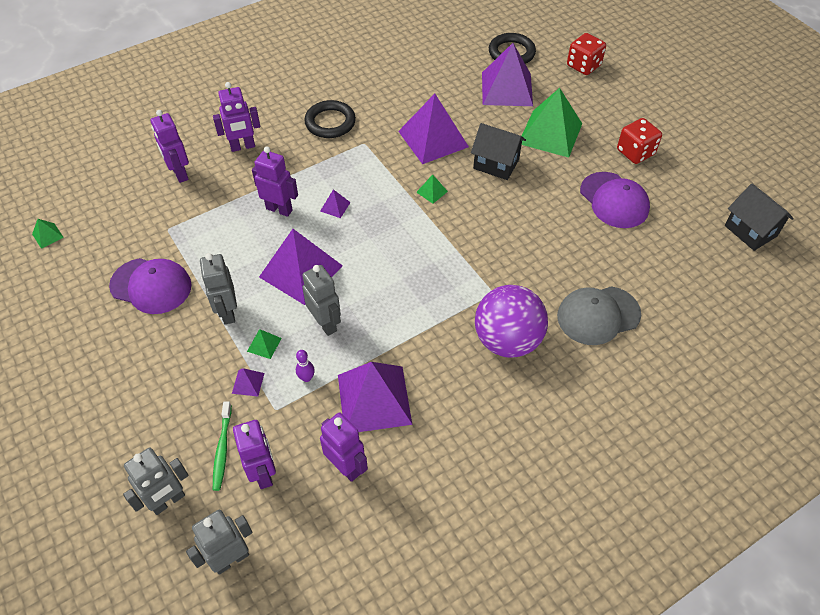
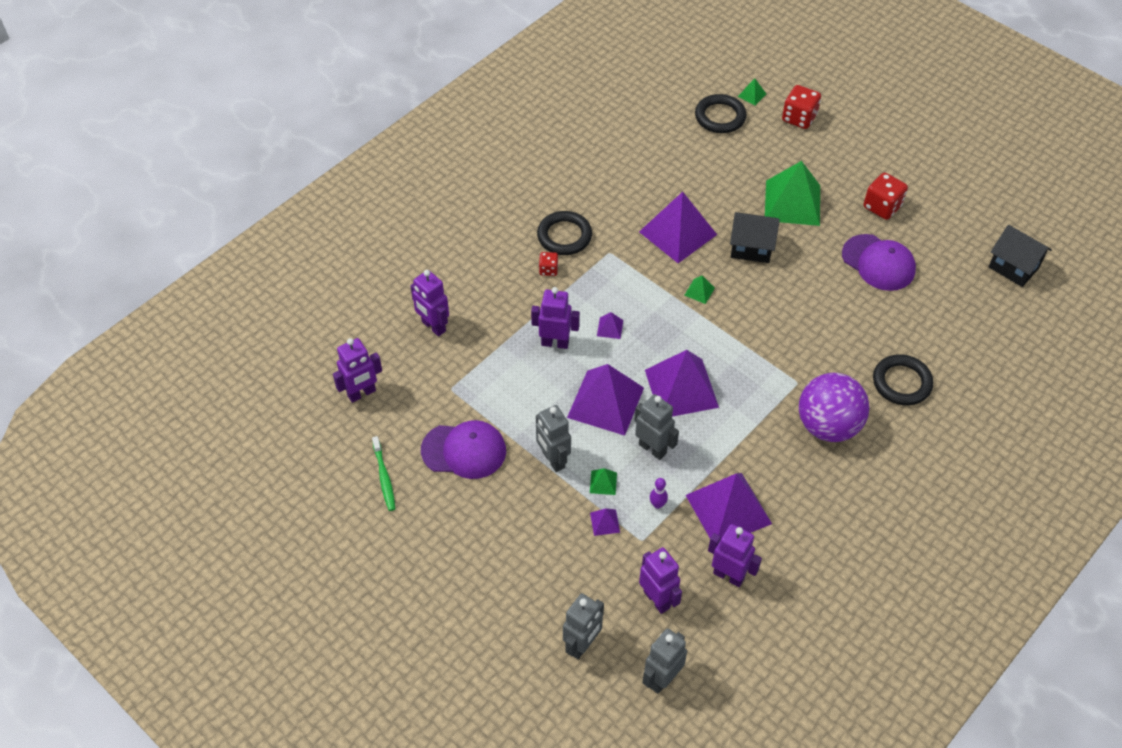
camera: 15 degrees left, 0 degrees up
green pyramid [32,219,64,249] -> green pyramid moved to [738,78,766,105]
purple robot [213,82,260,152] -> purple robot moved to [333,338,382,403]
green toothbrush [213,401,232,491] -> green toothbrush moved to [372,436,395,511]
purple pyramid [482,43,533,106] -> purple pyramid moved to [645,350,719,417]
grey cap [557,286,641,345] -> black ring [873,354,933,406]
none -> red dice [539,252,558,276]

